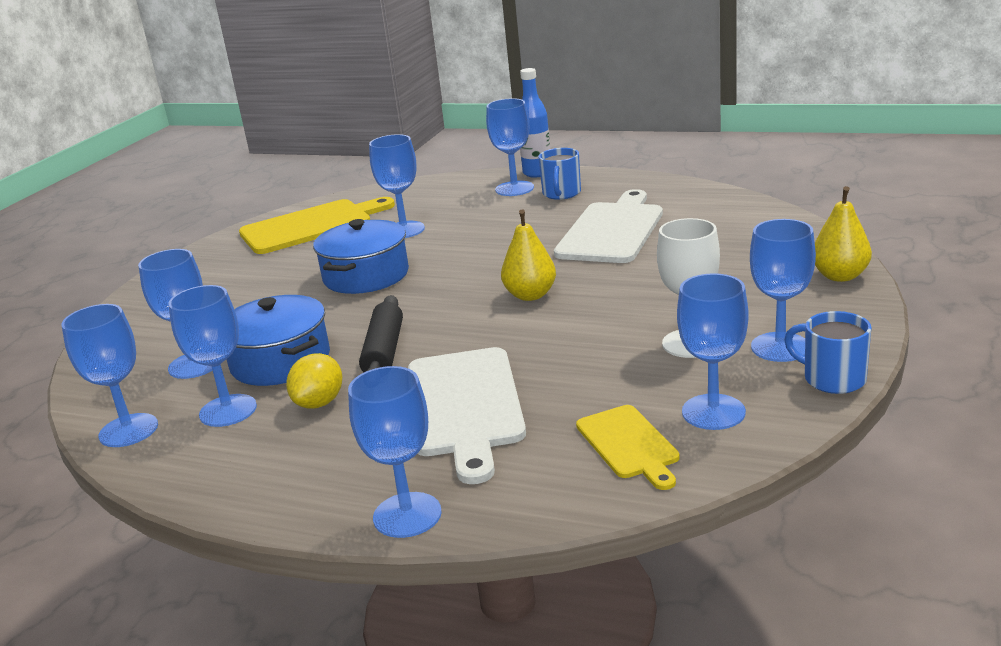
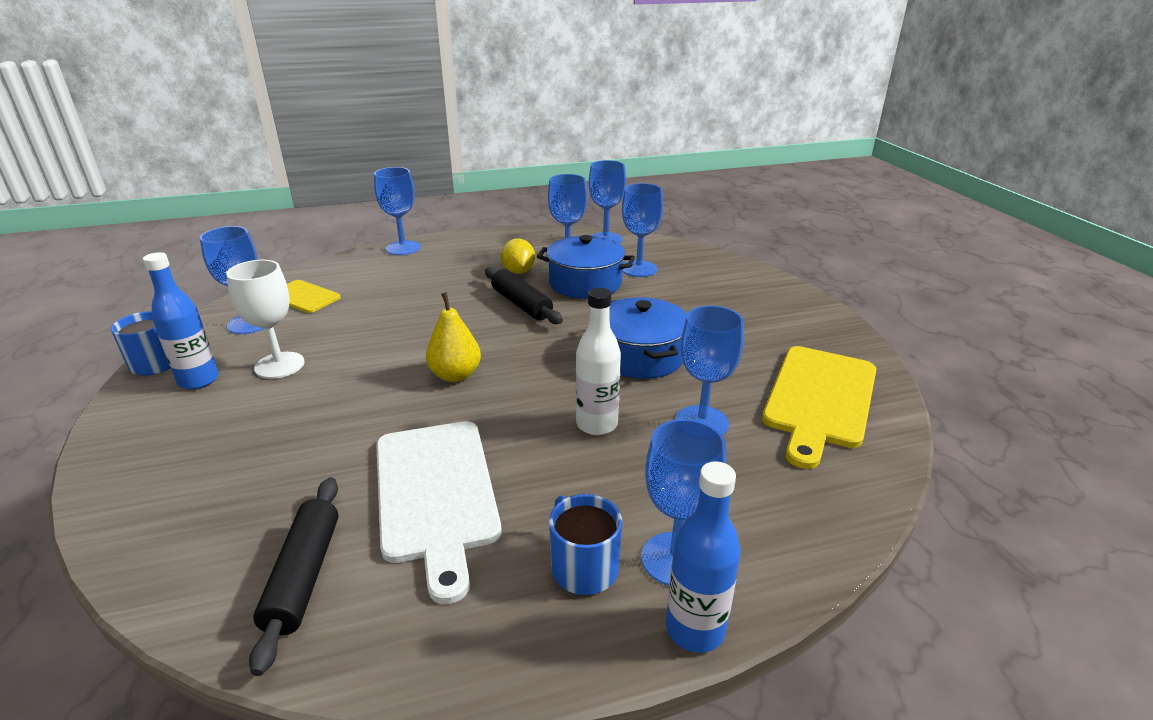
camera: 140 degrees right, 5 degrees up
white cutting board [408,347,526,484] -> none
blue goblet [750,219,816,362] -> blue bottle [143,252,219,389]
yellow pear [815,186,872,282] -> none
none -> black rolling pin [249,477,338,676]
none -> white bottle [576,288,621,435]

